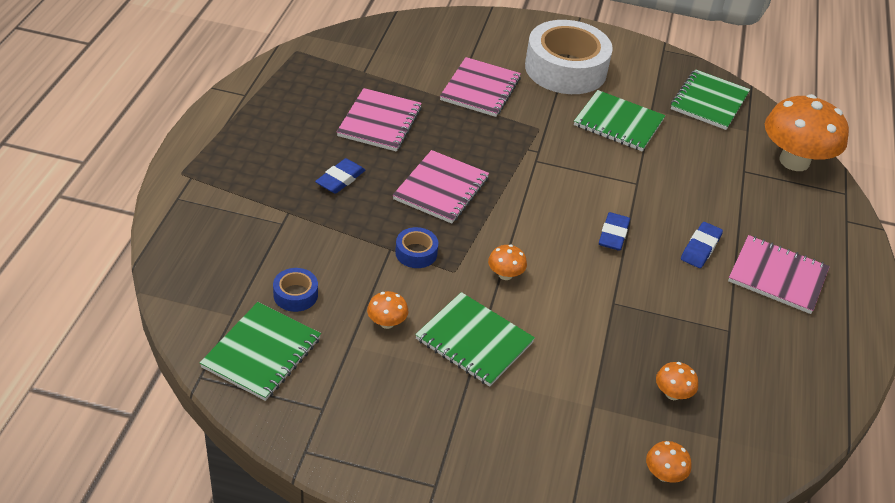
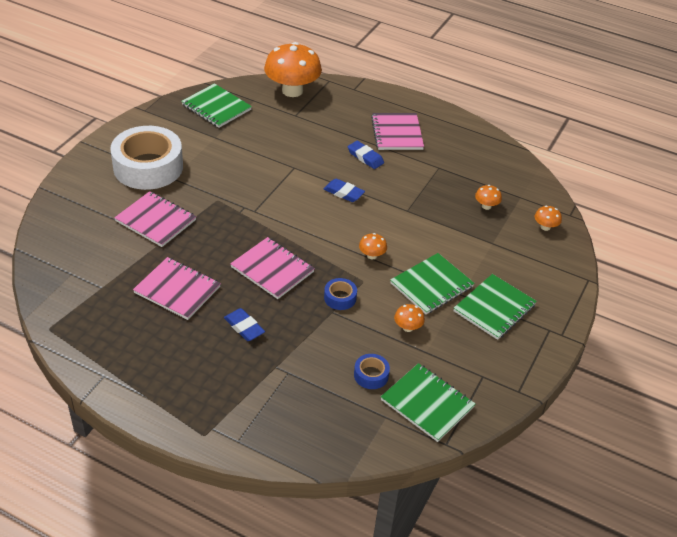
camera: 75 degrees left, 0 degrees up
green notebook [574,90,665,151] -> green notebook moved to [454,274,537,340]
pink notebook [728,235,830,314] -> pink notebook turned 45 degrees counterclockwise [371,113,424,150]

